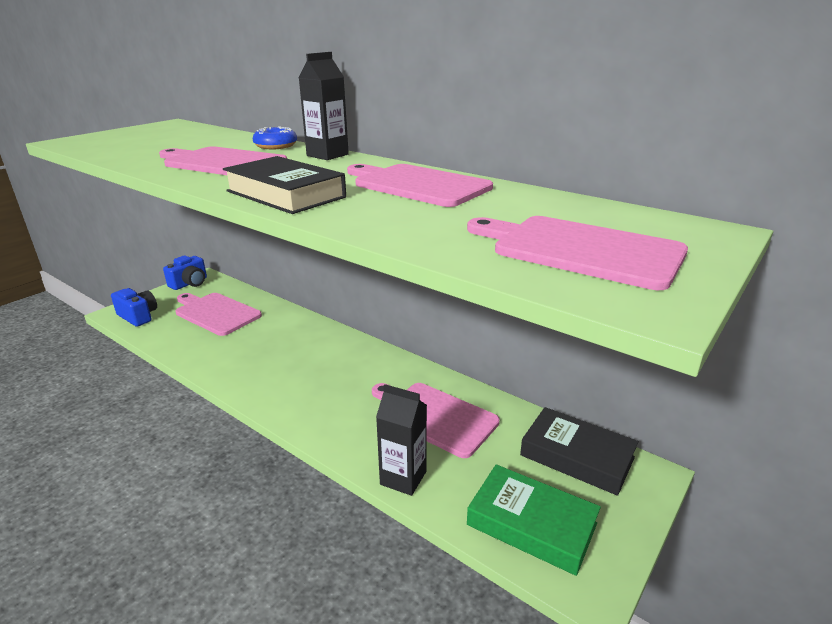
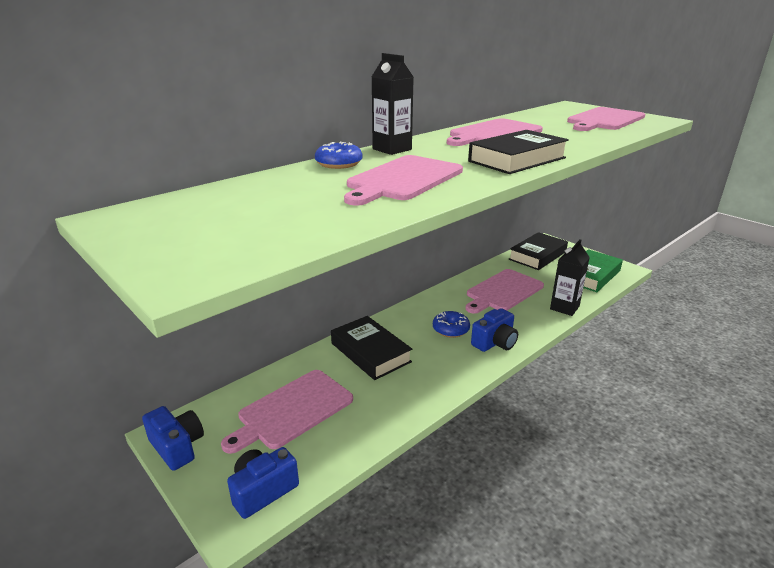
camera: 80 degrees left, 0 degrees up
none -> black book [331,316,412,380]
none -> blue donut [433,311,470,338]
none -> blue camera [471,308,518,352]

